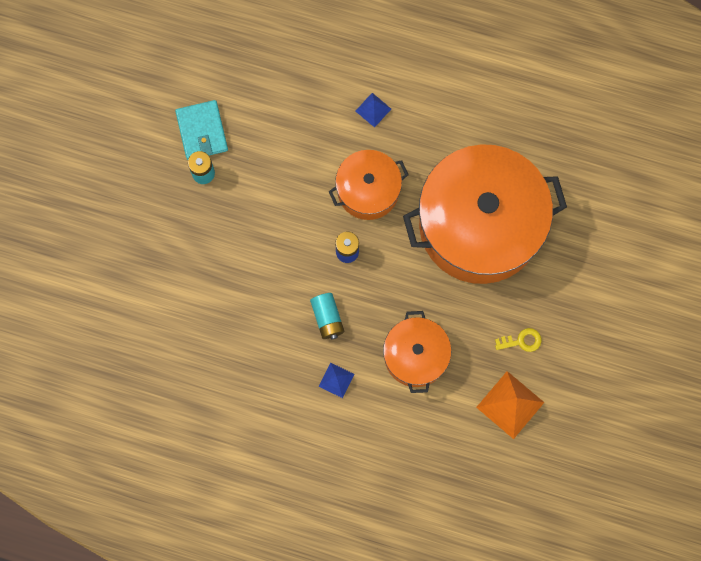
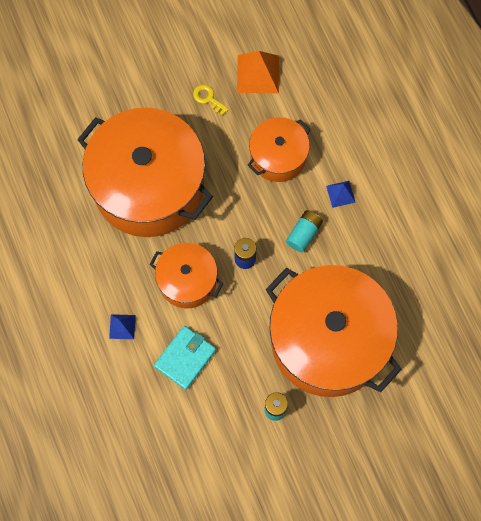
camera: 130 degrees left, 5 degrees down
turquoise wallet [175,100,228,160] -> turquoise wallet moved to [154,326,216,390]
none -> orange pot [266,265,402,397]

